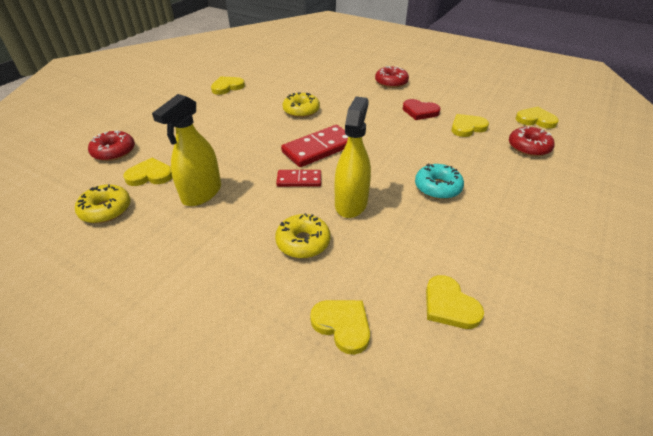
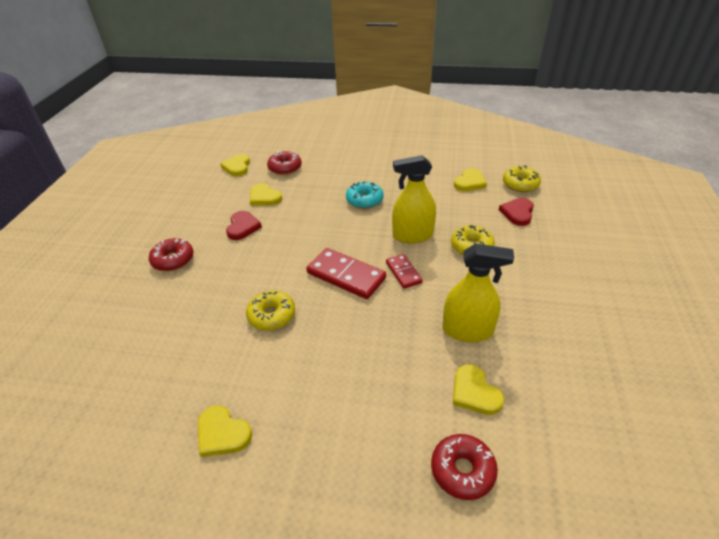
camera: 110 degrees left, 0 degrees up
yellow donut [75,184,131,223] -> yellow donut moved to [503,165,541,192]
yellow heart [310,300,370,355] -> red heart [499,198,534,226]

